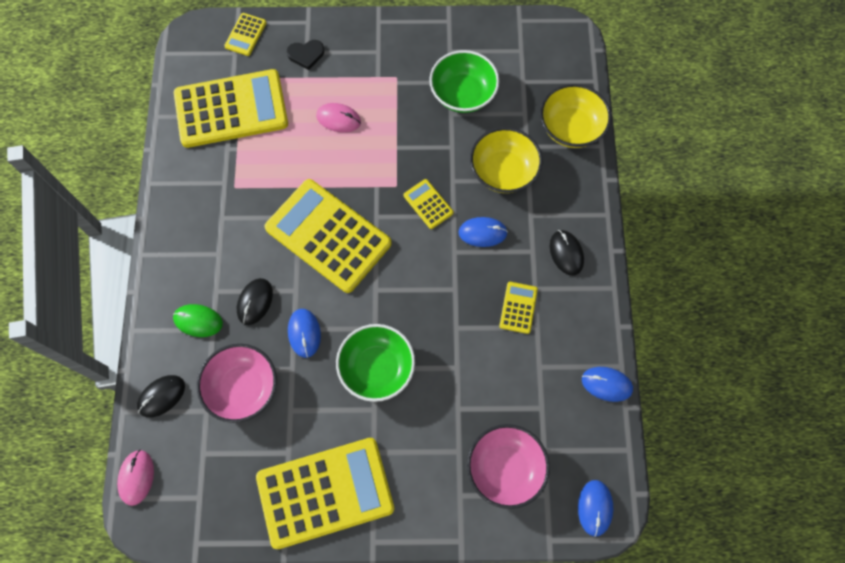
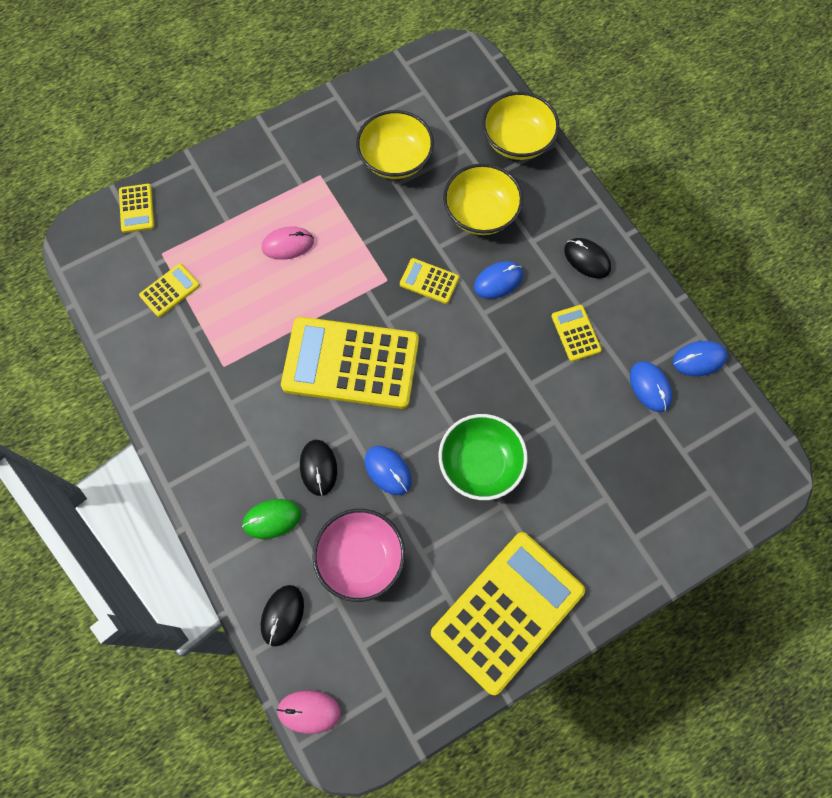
camera: 30 degrees left, 0 degrees up
pink mouse [117,450,154,506] -> pink mouse turned 60 degrees counterclockwise [277,690,341,734]
yellow calculator [174,69,288,148] -> yellow calculator [139,264,200,317], size x0.43
black heart [287,40,324,70] -> none
green bowl [429,50,499,113] -> yellow bowl [356,110,434,179]
pink bowl [467,424,550,509] -> none
blue mouse [578,480,613,537] -> blue mouse moved to [630,361,672,412]

